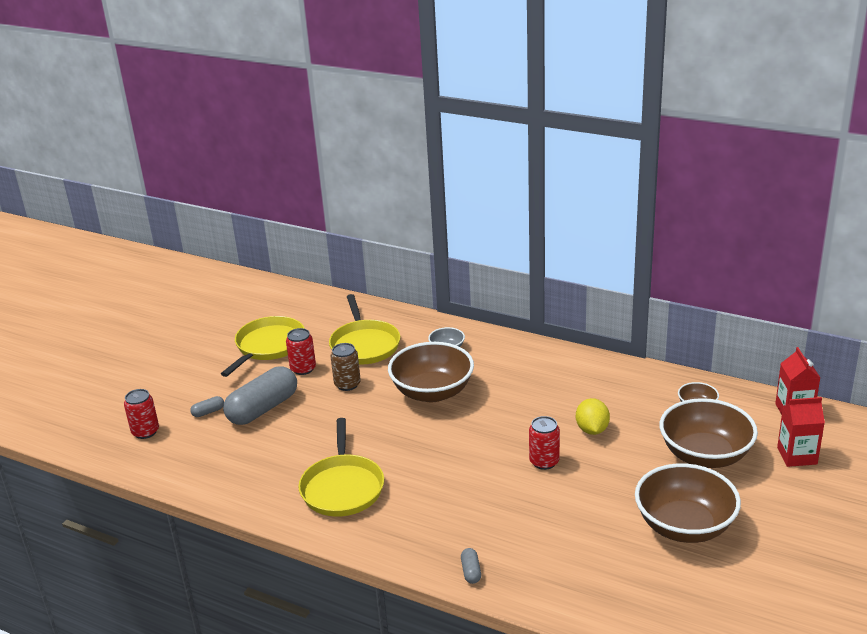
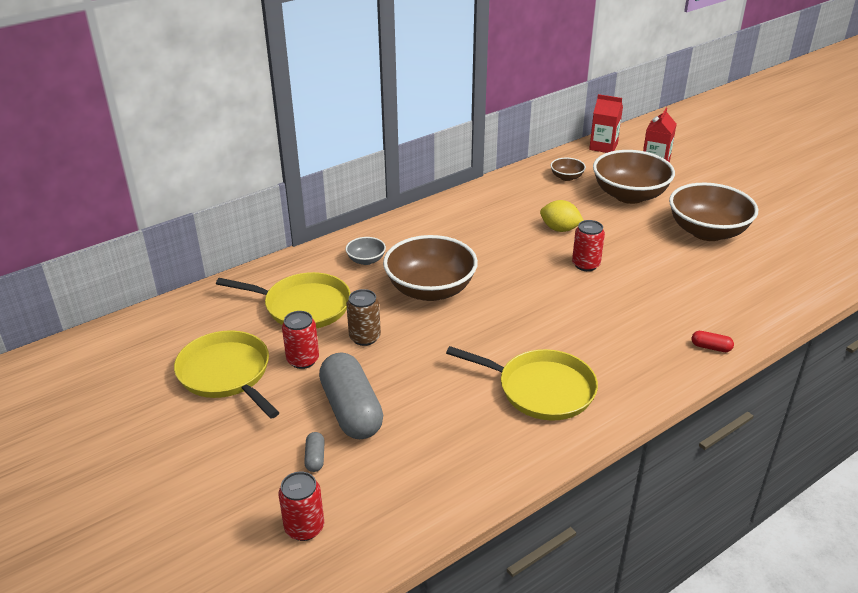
camera: 65 degrees left, 5 degrees up
grey capsule [461,548,481,584] -> red capsule [692,331,734,352]

